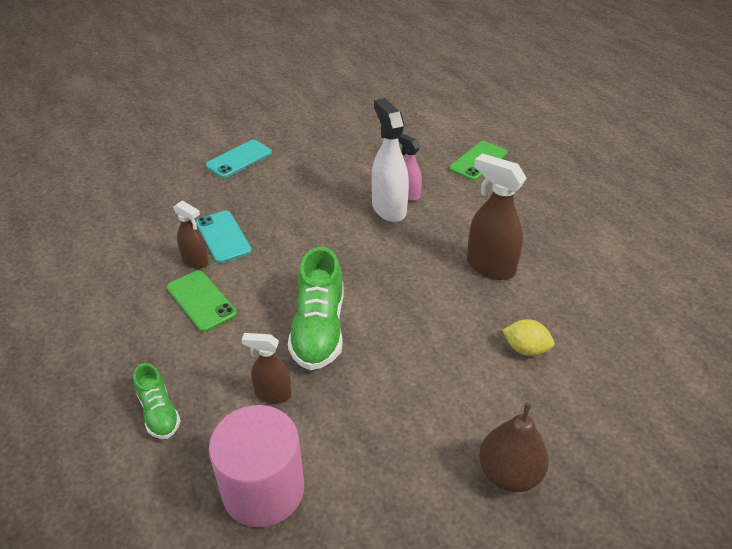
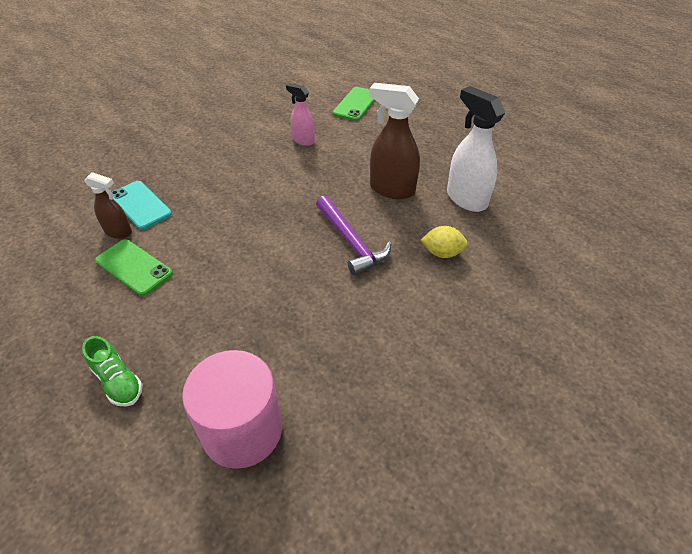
camera: 15 degrees left, 5 degrees up
turquoise phone [206,140,272,178] -> none
brown spray bottle [242,333,292,403] -> none
green shoe [288,247,344,370] -> none
white spray bottle [372,98,409,222] -> white spray bottle moved to [447,86,505,212]
brown pear [479,403,549,492] -> none
none -> purple hammer [316,195,391,276]

